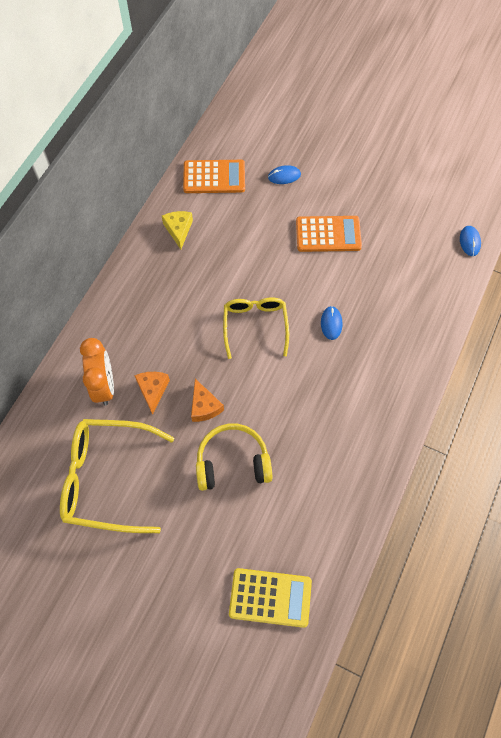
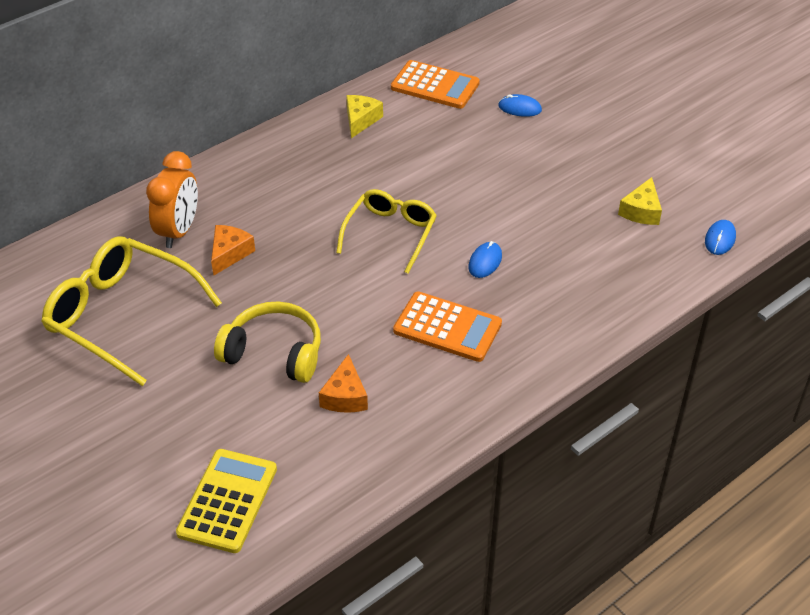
camera: 25 degrees right, 20 degrees down
orange cheese [191,379,224,422] -> orange cheese moved to [319,354,368,413]
yellow calculator [229,568,312,628] -> yellow calculator turned 105 degrees counterclockwise [176,449,277,553]
orange calculator [296,216,362,252] -> orange calculator moved to [393,292,502,362]
none -> yellow cheese [618,177,662,225]

